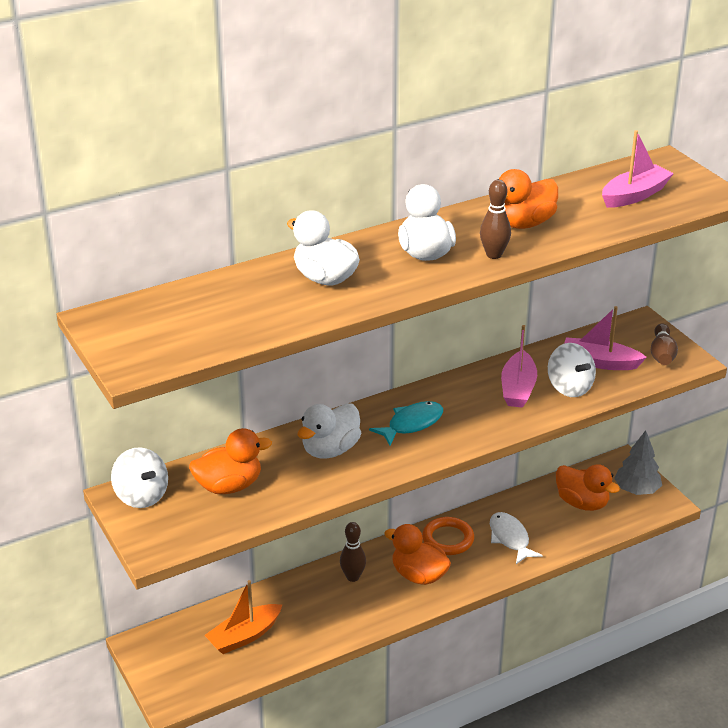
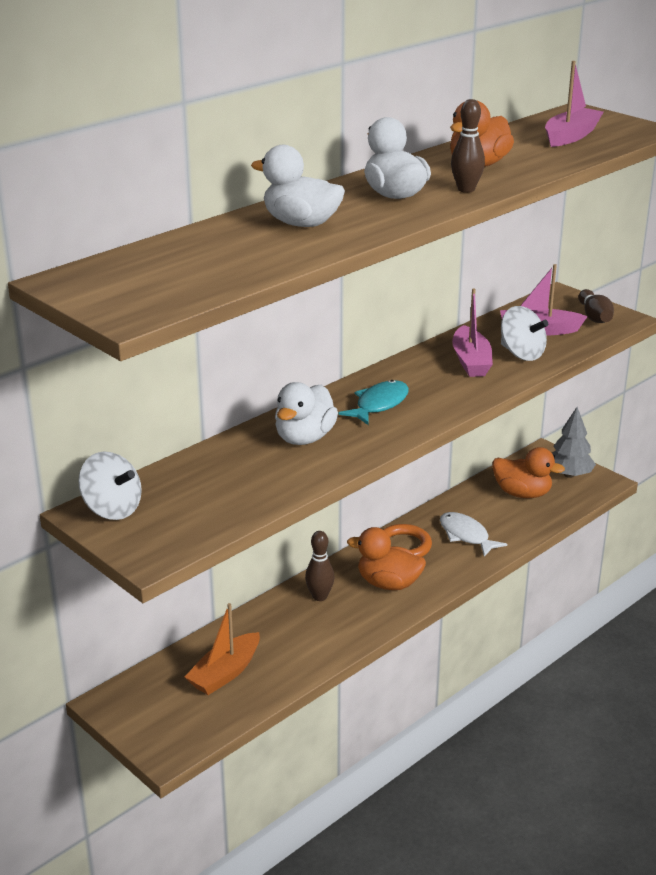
camera: 15 degrees left, 5 degrees down
orange duck [189,428,272,494] -> none

